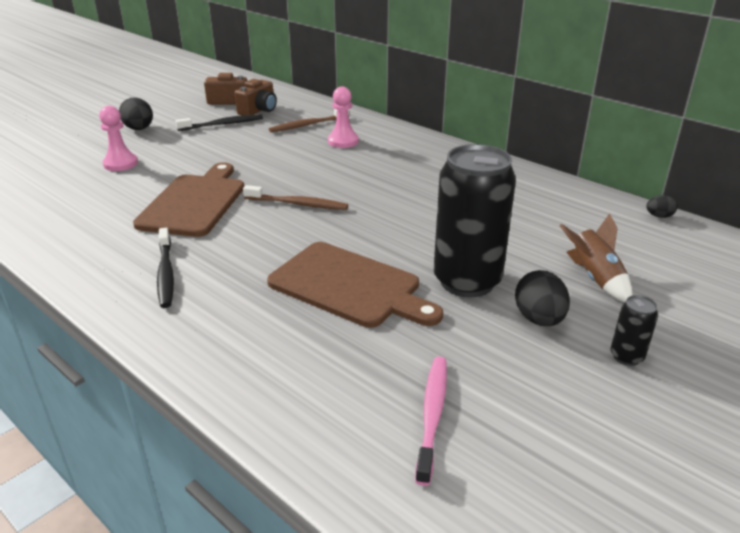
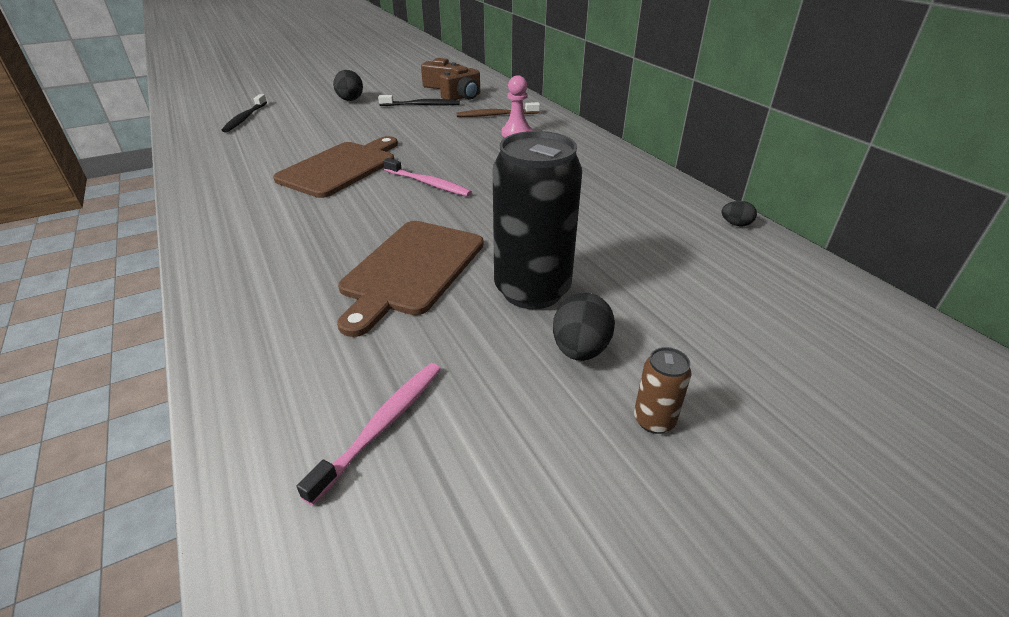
camera: 20 degrees right, 5 degrees up
pink pawn [99,106,138,171] -> none
black toothbrush [157,228,174,308] -> black toothbrush moved to [221,94,267,133]
brown toothbrush [243,185,348,210] -> pink toothbrush [383,158,472,196]
brown cutting board [267,242,443,328] -> brown cutting board turned 60 degrees clockwise [337,221,484,337]
brown rocket [560,213,632,302] -> none
black can [611,295,658,366] -> brown can [634,347,691,434]
black egg [646,195,677,218] -> black egg moved to [721,201,757,226]

